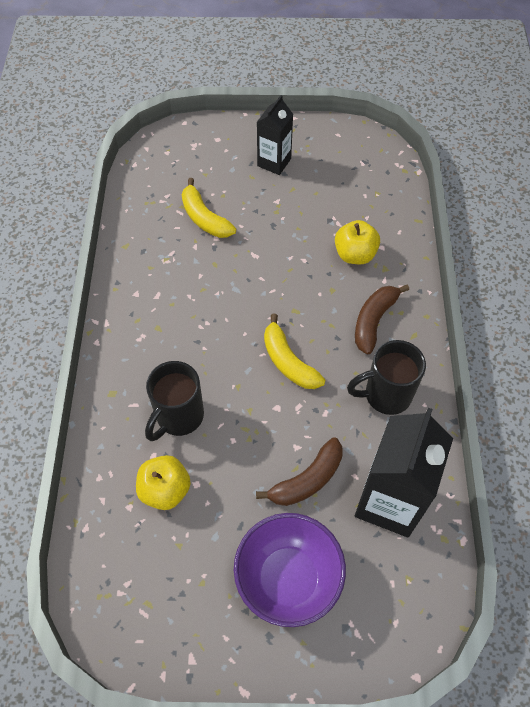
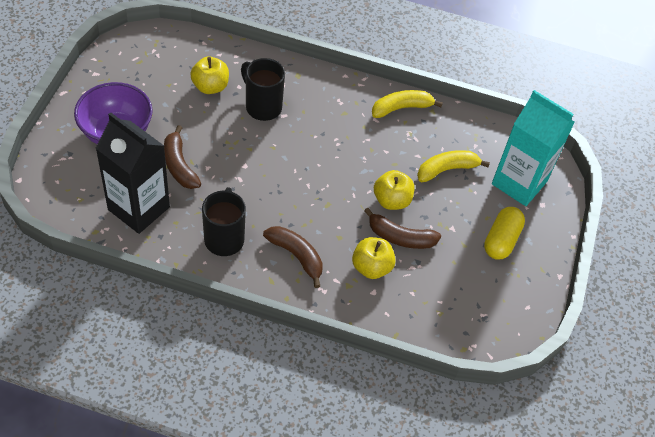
camera: 100 degrees right, 5 degrees down
black carton [257,95,293,175] -> yellow capsule [484,207,525,260]
yellow banana [264,314,325,389] -> yellow banana moved to [372,90,443,118]
none -> brown banana [364,208,441,249]
none -> yellow apple [374,170,414,210]
none -> turquoise carton [492,90,575,206]

